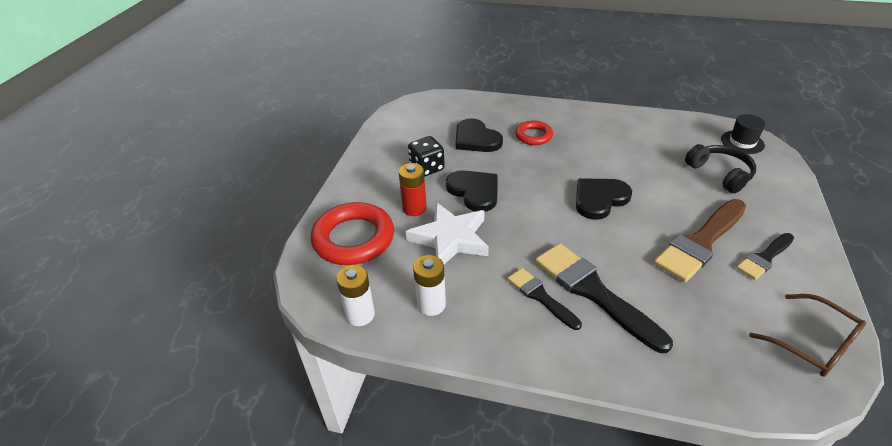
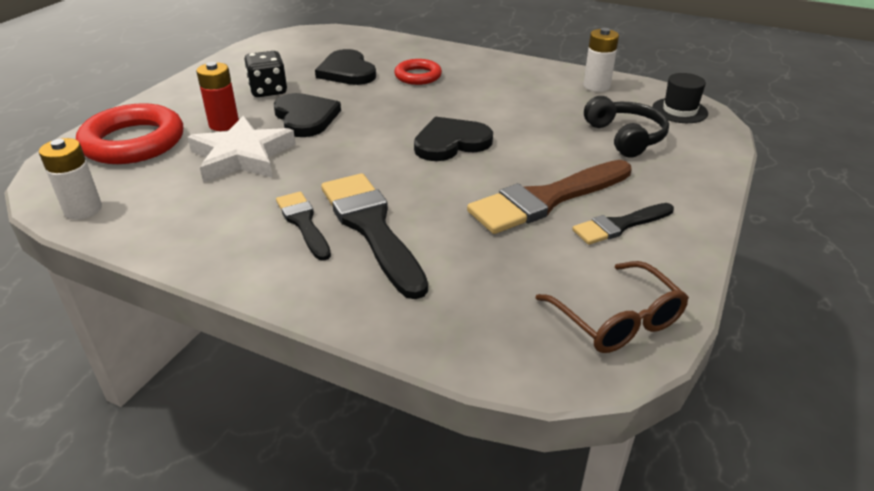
camera: 10 degrees right, 5 degrees down
white battery [413,255,446,316] -> white battery moved to [583,28,619,92]

